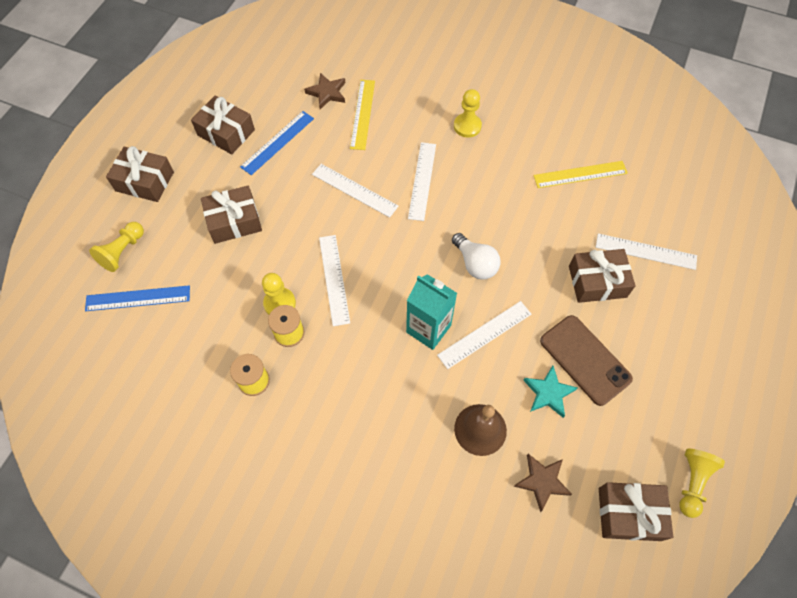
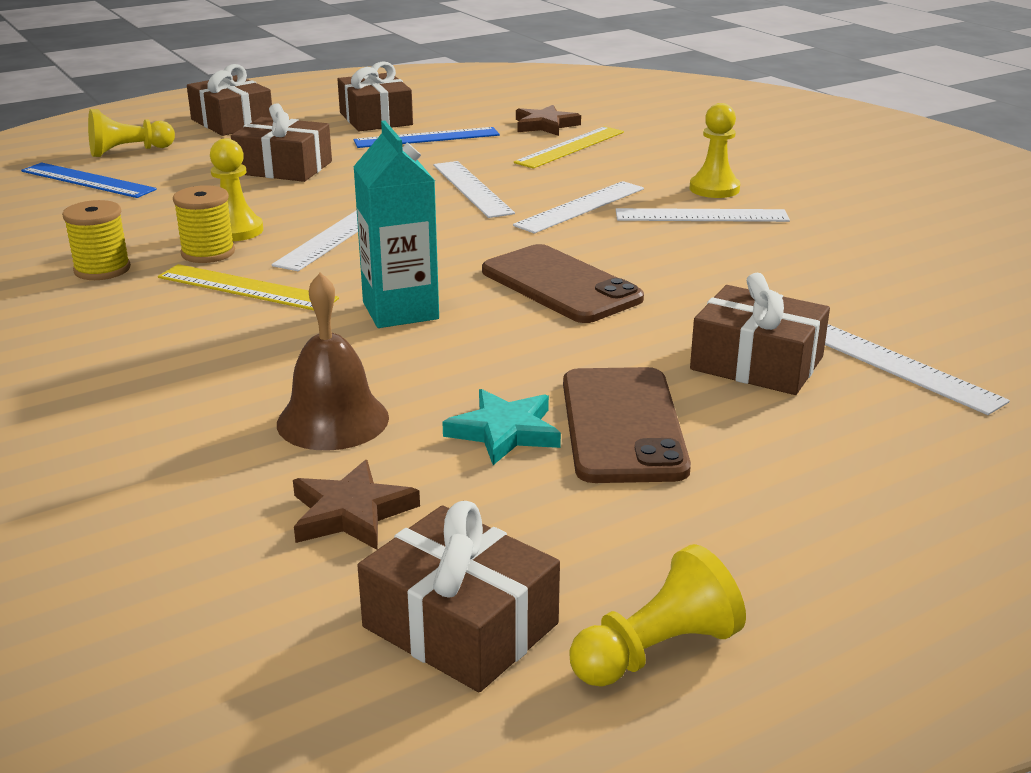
camera: 35 degrees right, 35 degrees down
white ruler [437,301,531,369] -> white ruler moved to [616,208,790,222]
white light bulb [452,233,501,280] -> brown phone [482,244,644,323]
yellow ruler [533,161,628,188] -> yellow ruler moved to [158,264,339,310]

